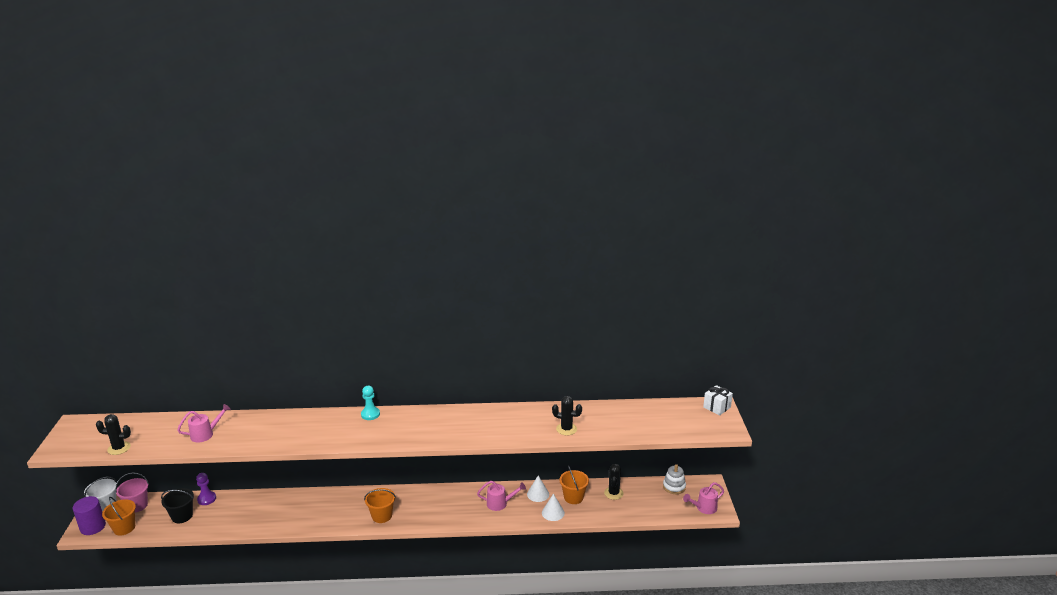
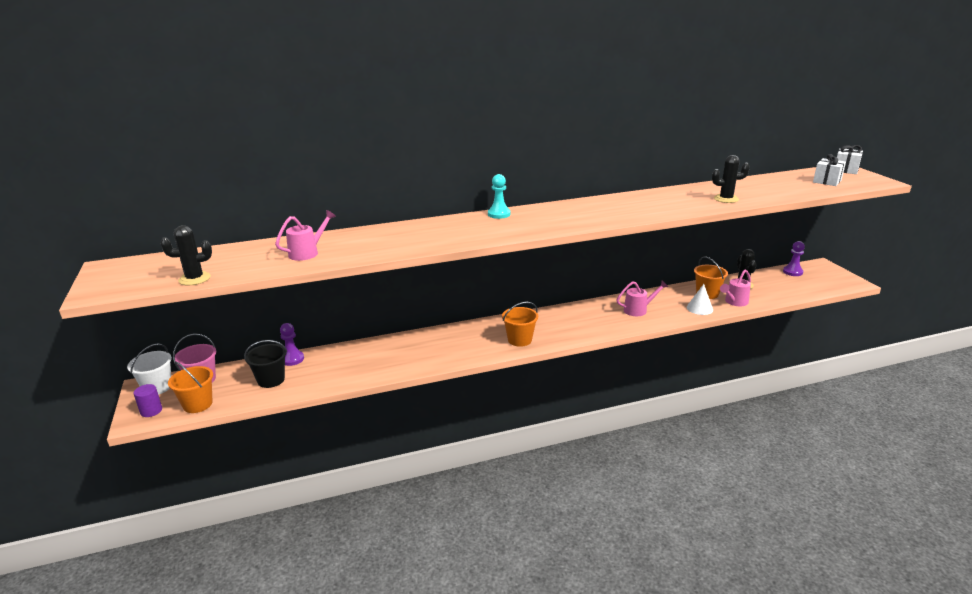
camera: 15 degrees left, 0 degrees up
purple cylinder [73,496,106,535] -> purple cylinder [134,384,162,417], size x0.63
white cone [527,476,549,502] -> none
white stacking toy [663,464,686,494] -> purple pawn [783,241,805,276]
pink watering can [683,482,724,514] -> pink watering can moved to [720,270,751,306]
none -> white gift [813,154,846,186]

